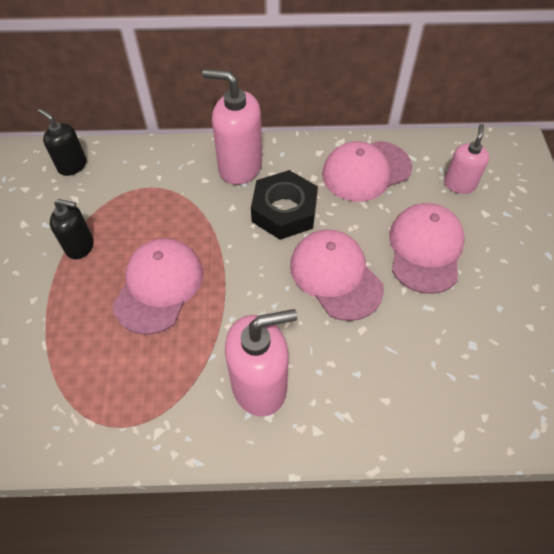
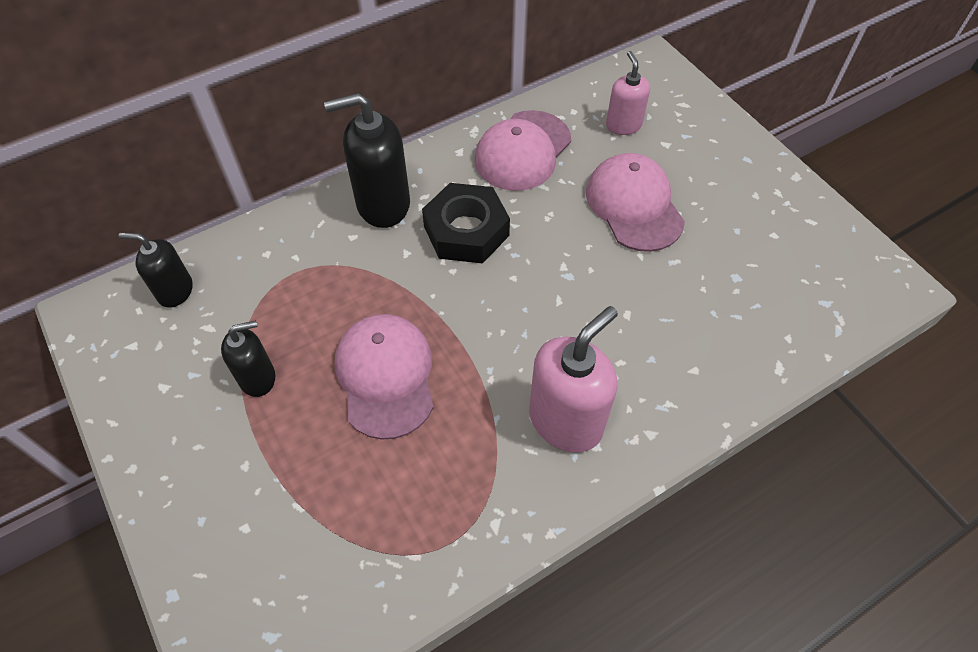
camera: 30 degrees left, 0 degrees up
pink soap dispenser [202,69,262,185] -> black soap dispenser [324,93,410,228]
pink cap [290,229,384,321] -> none

